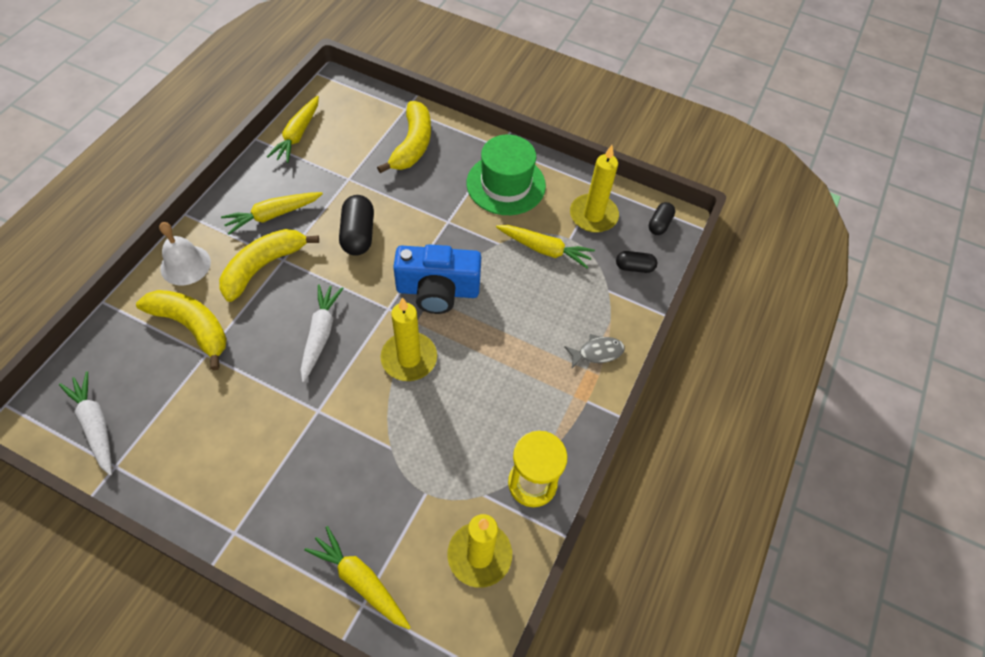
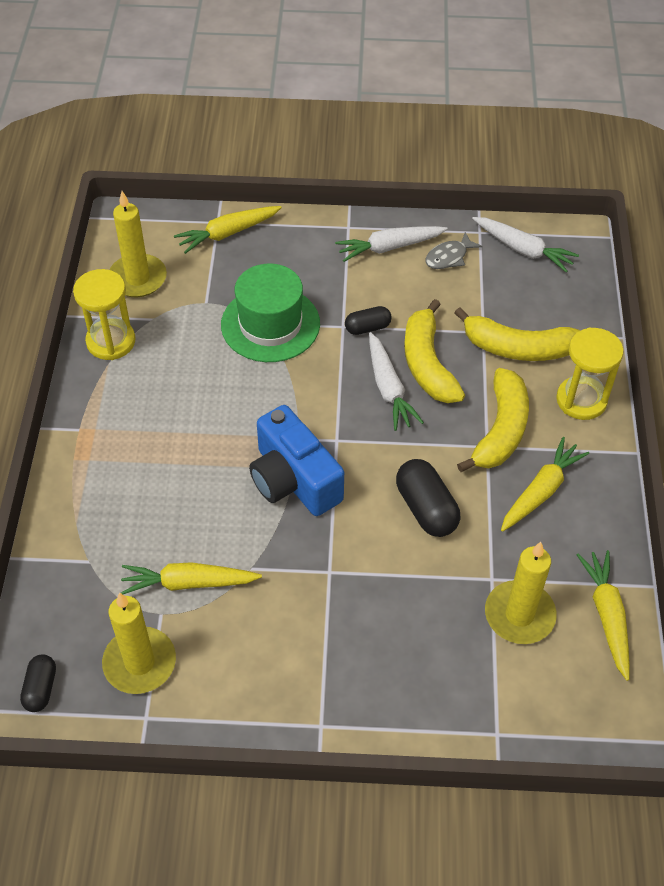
camera: 160 degrees right, 5 degrees down
white bell [159,222,211,285] -> yellow hourglass [556,328,624,420]
yellow carrot [304,526,411,629] -> yellow carrot turned 135 degrees clockwise [174,206,282,254]
yellow banana [377,101,431,173] -> yellow banana moved to [404,299,465,403]
yellow candle [380,298,437,381] -> yellow candle moved to [485,542,557,644]
blue camera [393,244,481,314] -> blue camera turned 105 degrees counterclockwise [249,405,344,516]
green hat [467,135,546,215] -> green hat moved to [221,264,320,362]
grey fish [564,334,625,368] -> grey fish moved to [425,232,483,269]
black capsule [616,251,657,273] -> black capsule moved to [345,306,392,335]
none -> white carrot [335,226,448,262]

